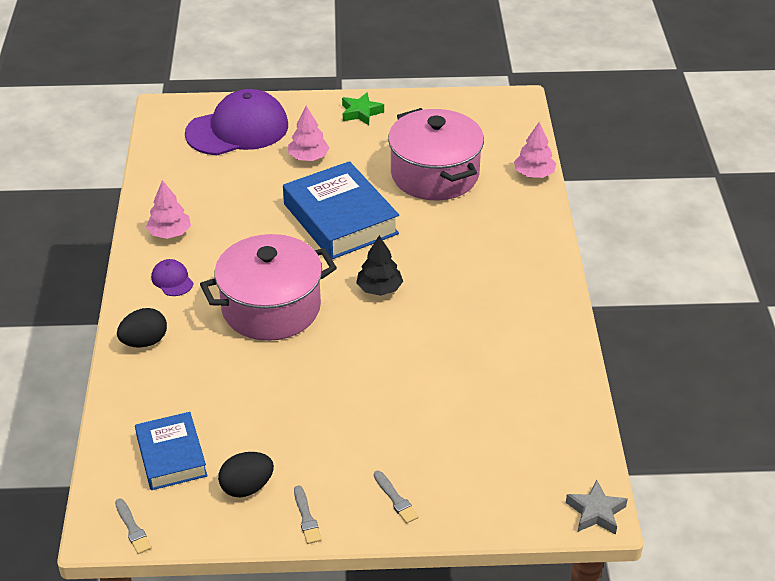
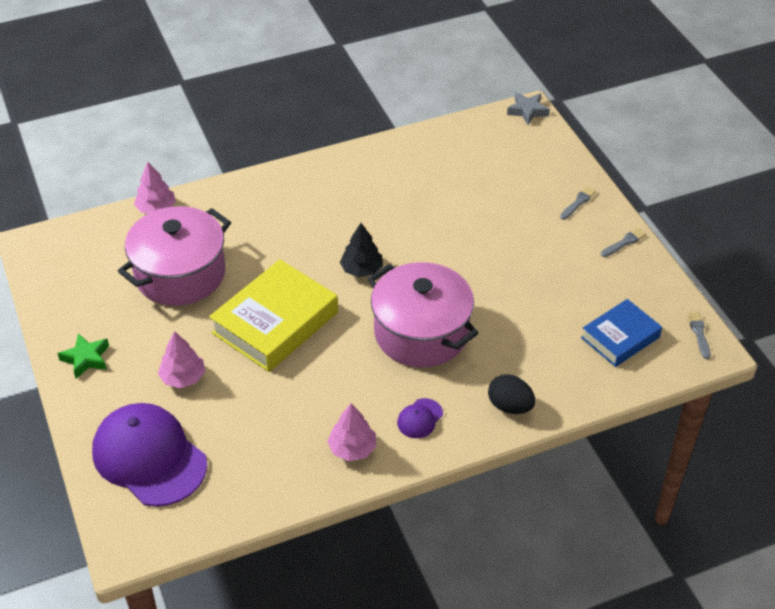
camera: 110 degrees left, 5 degrees up
grey brush [115,498,152,554] -> grey brush turned 45 degrees counterclockwise [687,312,711,359]
black egg [218,452,274,497] -> none
blue book [283,161,399,259] -> yellow book [209,259,338,372]

